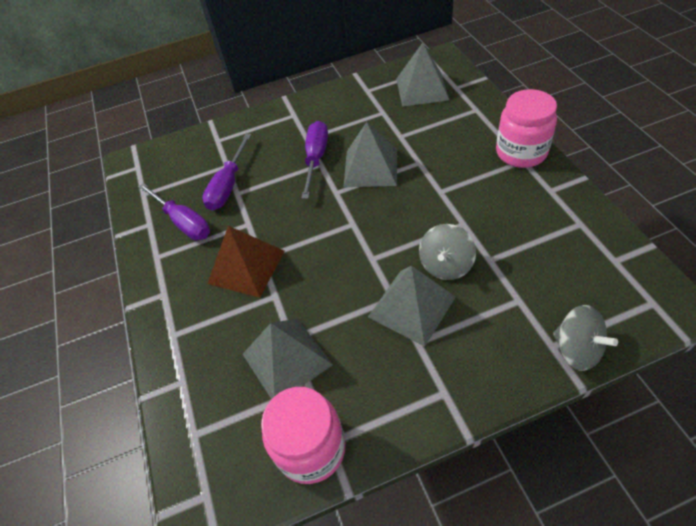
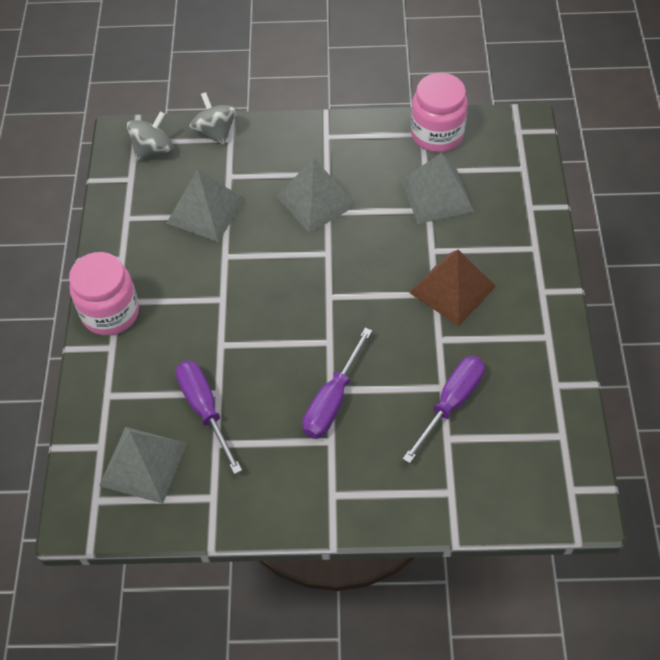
camera: 165 degrees left, 5 degrees up
purple screwdriver [138,183,210,240] -> purple screwdriver moved to [175,360,242,474]
grey pyramid [344,122,397,187] -> grey pyramid moved to [167,169,245,242]
grey spinning top [419,224,476,280] -> grey spinning top moved to [127,111,173,160]

